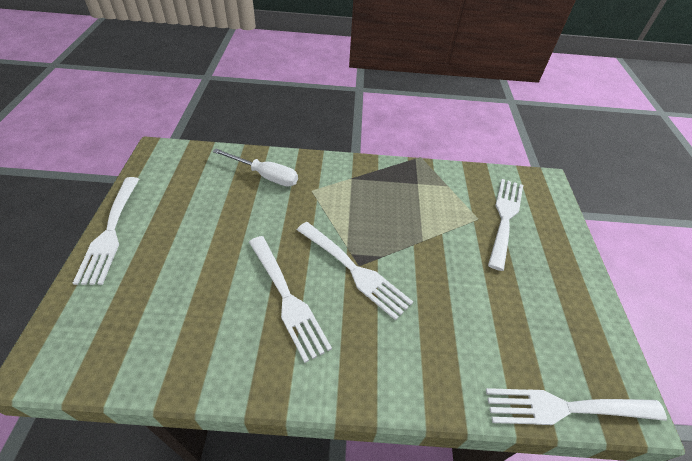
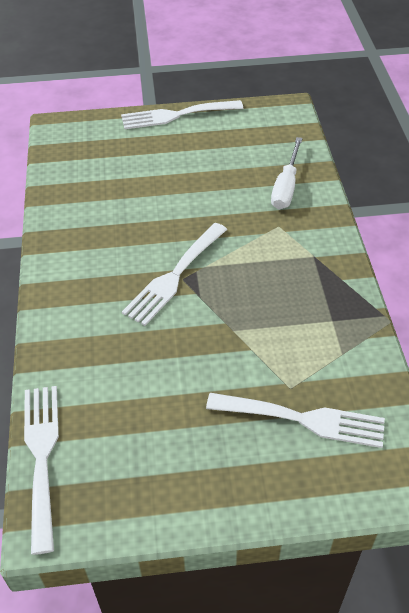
camera: 85 degrees right, 0 degrees up
white fork [249,236,332,363] -> none

